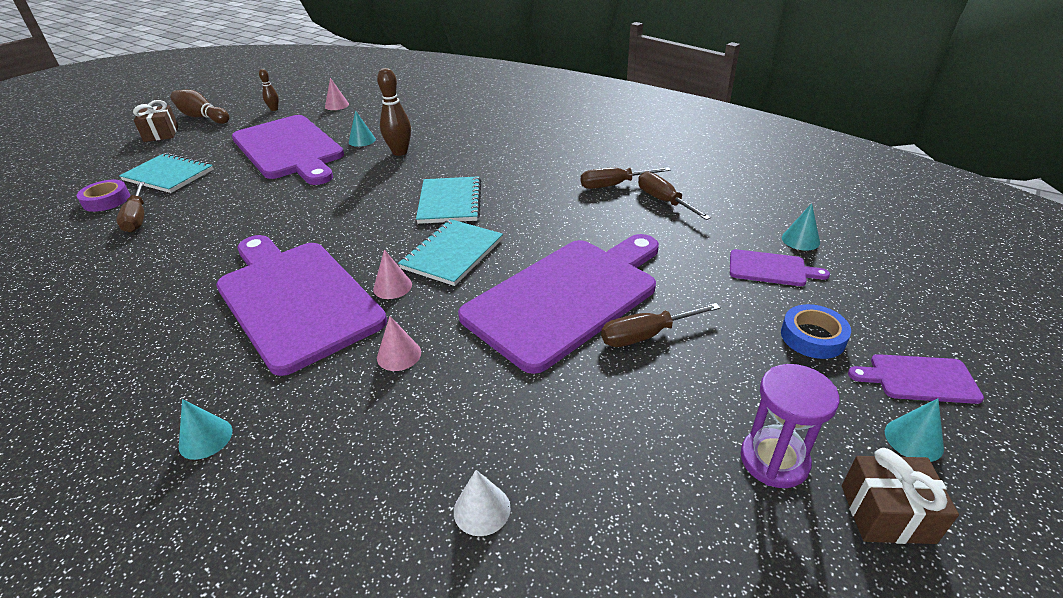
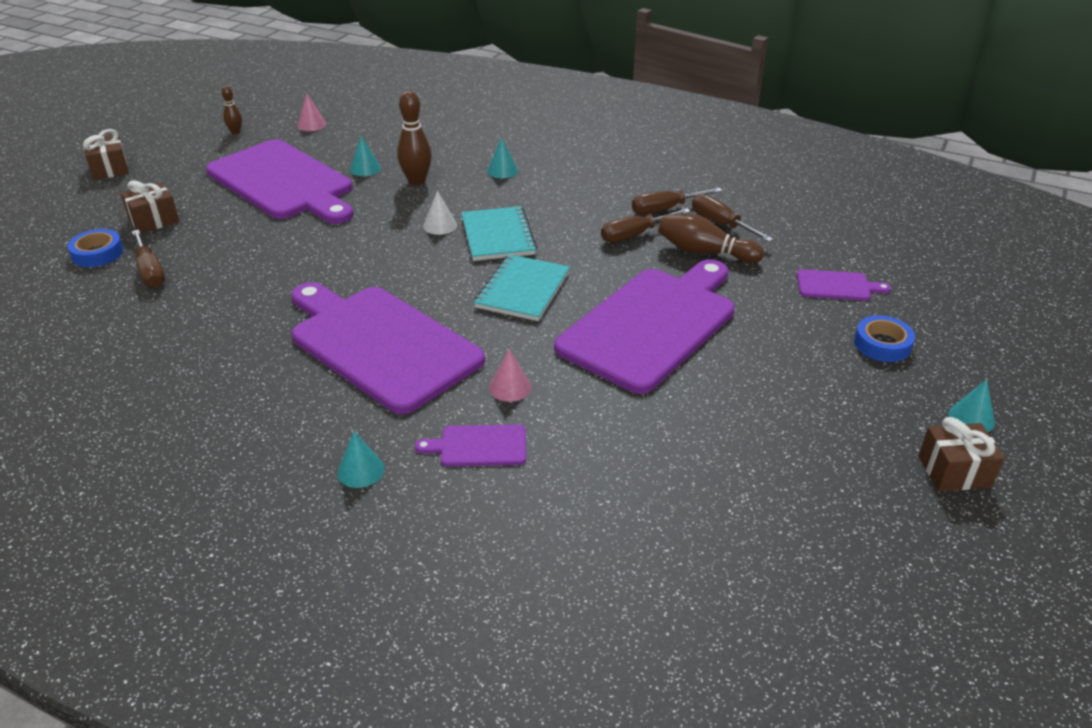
camera: 10 degrees left, 0 degrees up
purple tape [77,180,130,212] -> blue tape [67,229,124,267]
turquoise notebook [119,153,213,193] -> brown gift [121,180,179,234]
brown bowling pin [170,89,230,124] -> brown bowling pin moved to [658,214,764,263]
pink cone [373,250,412,299] -> none
white cone [454,470,511,536] -> white cone moved to [423,190,457,235]
brown screwdriver [601,303,721,347] -> brown screwdriver moved to [601,208,691,242]
purple hourglass [741,364,840,488] -> none
turquoise cone [782,203,820,251] -> turquoise cone moved to [487,138,518,178]
purple cutting board [848,354,984,404] -> purple cutting board moved to [415,425,526,466]

